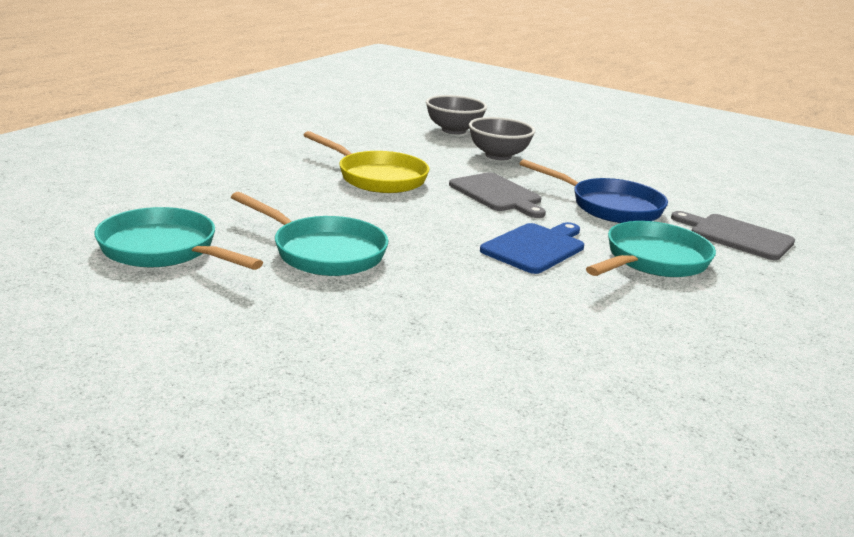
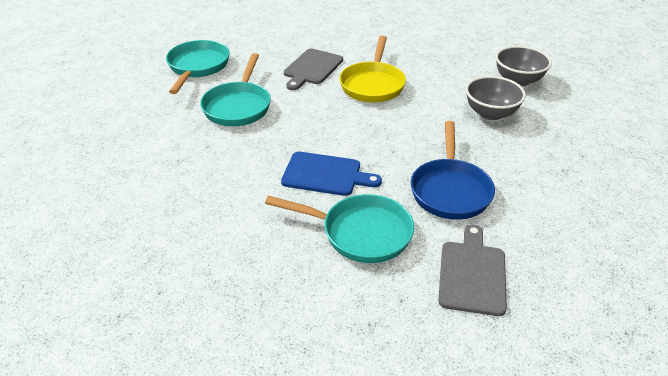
camera: 65 degrees right, 15 degrees up
grey cutting board [449,172,546,218] -> grey cutting board moved to [284,48,343,90]

